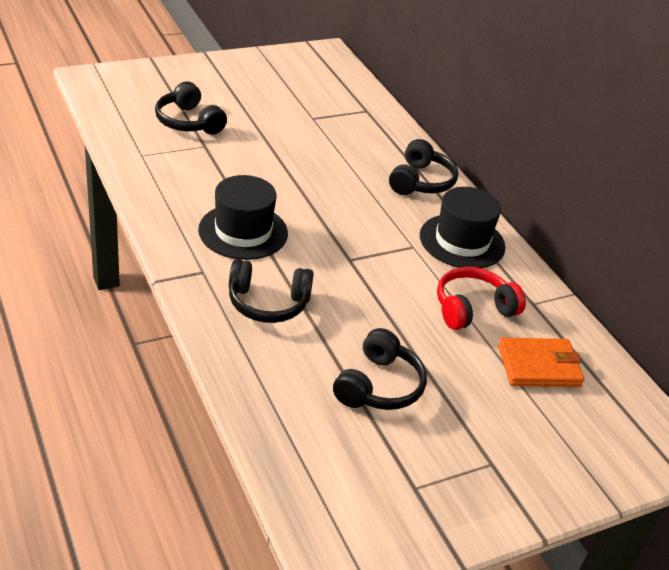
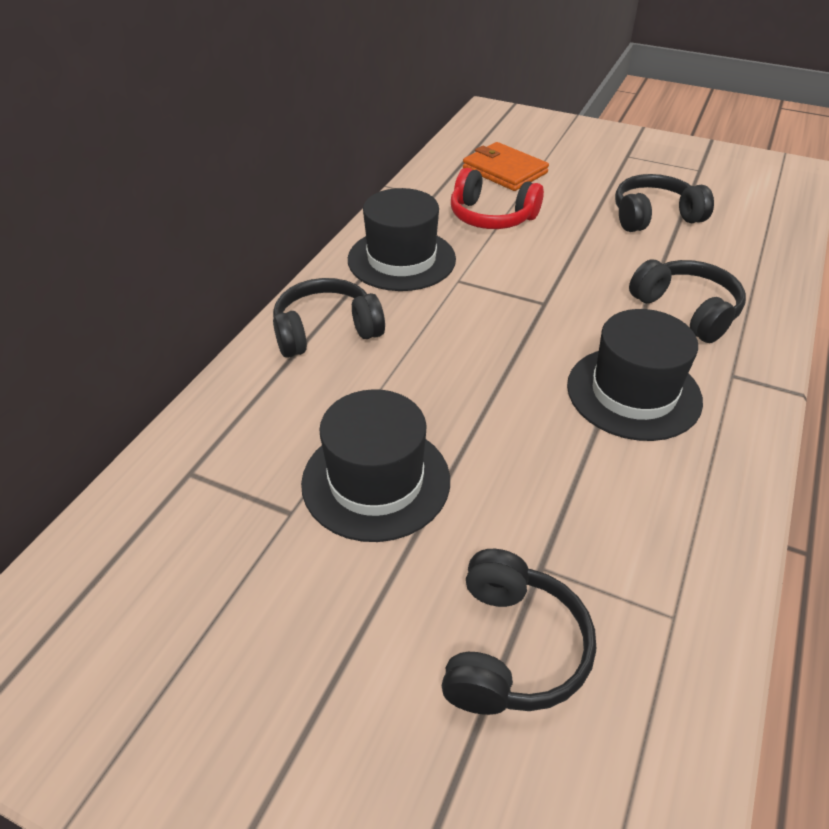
camera: 125 degrees left, 5 degrees up
none -> black hat [301,389,450,542]

